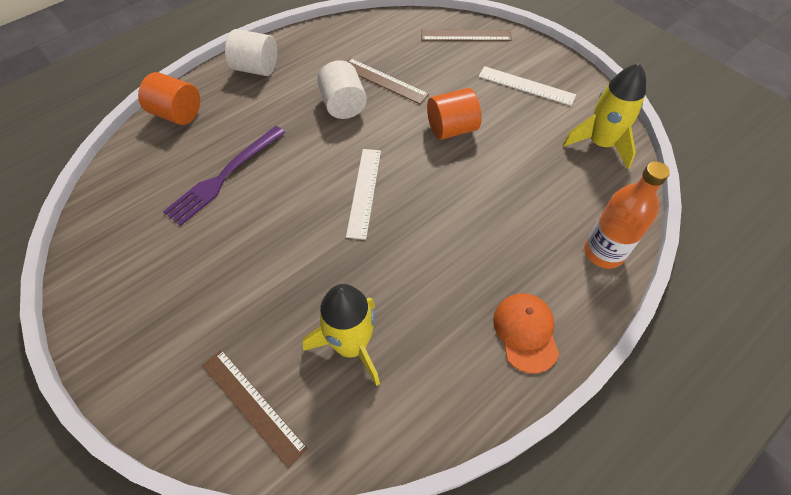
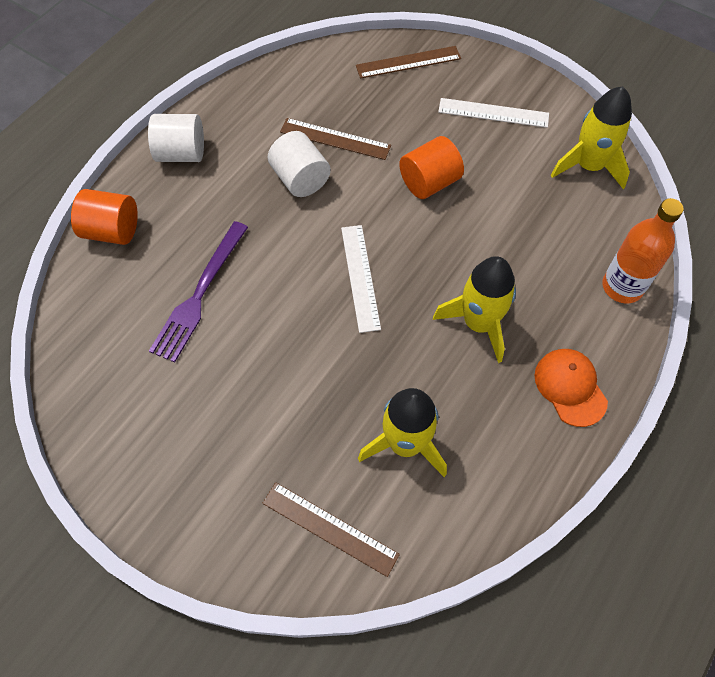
camera: 15 degrees left, 5 degrees up
none -> yellow rocket [433,256,516,363]

